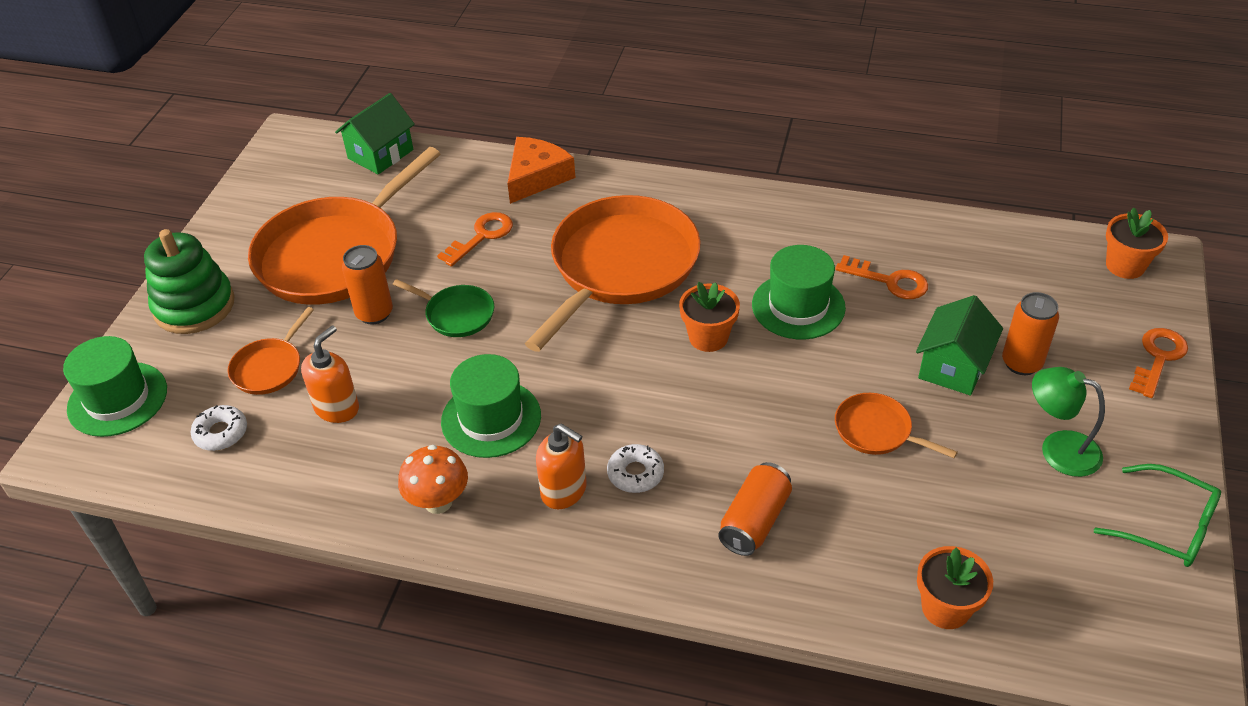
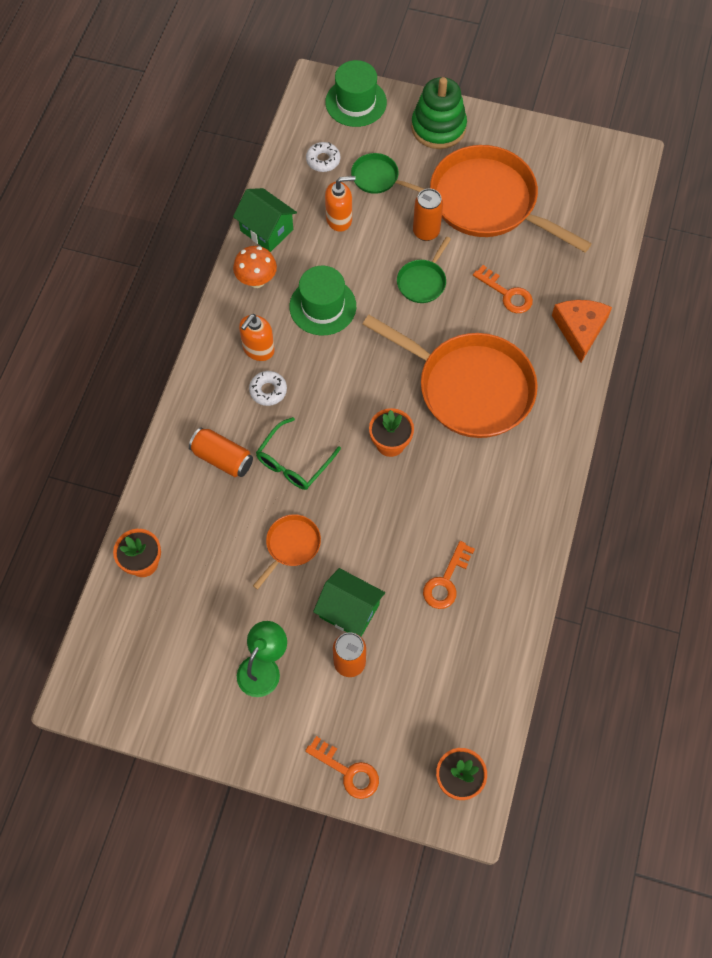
camera: 90 degrees right, 20 degrees up
orange pan [227,307,314,395] -> green pan [351,153,424,194]
orange soap dispenser [301,325,359,423] -> orange soap dispenser turned 45 degrees counterclockwise [325,176,356,232]
green house [335,93,415,174] -> green house moved to [233,188,297,252]
orange cheese [507,137,575,204] -> orange cheese turned 120 degrees counterclockwise [552,300,612,363]
green hat [752,245,846,340] -> none
green glasses [1094,464,1221,567] -> green glasses moved to [256,417,341,490]

